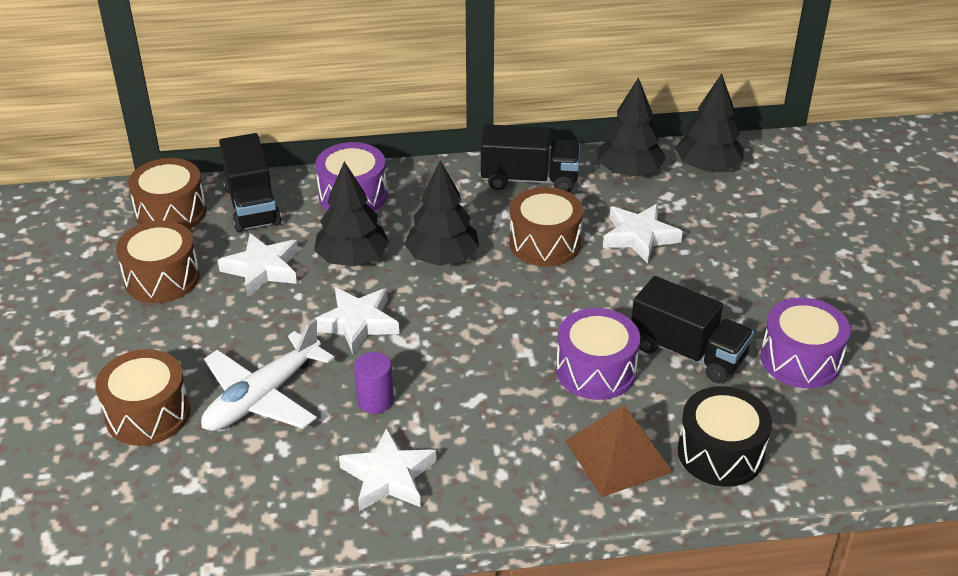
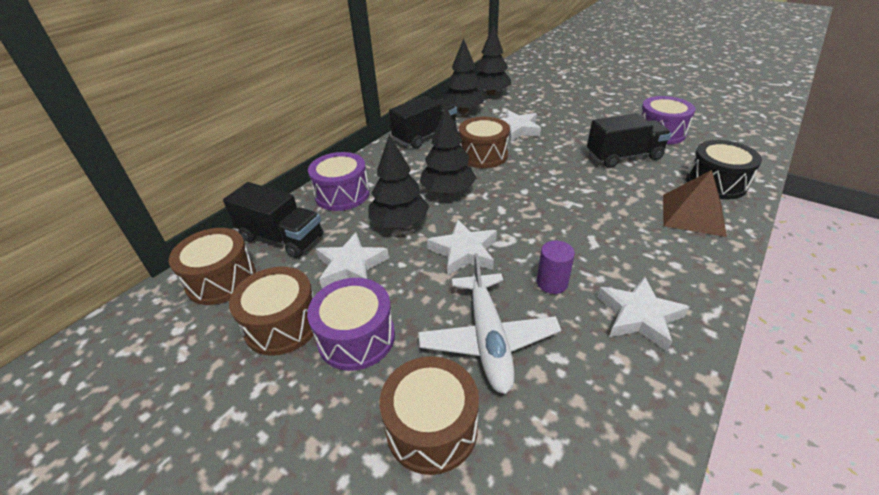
camera: 45 degrees left, 0 degrees up
purple drum [556,308,640,400] -> purple drum moved to [307,278,395,371]

